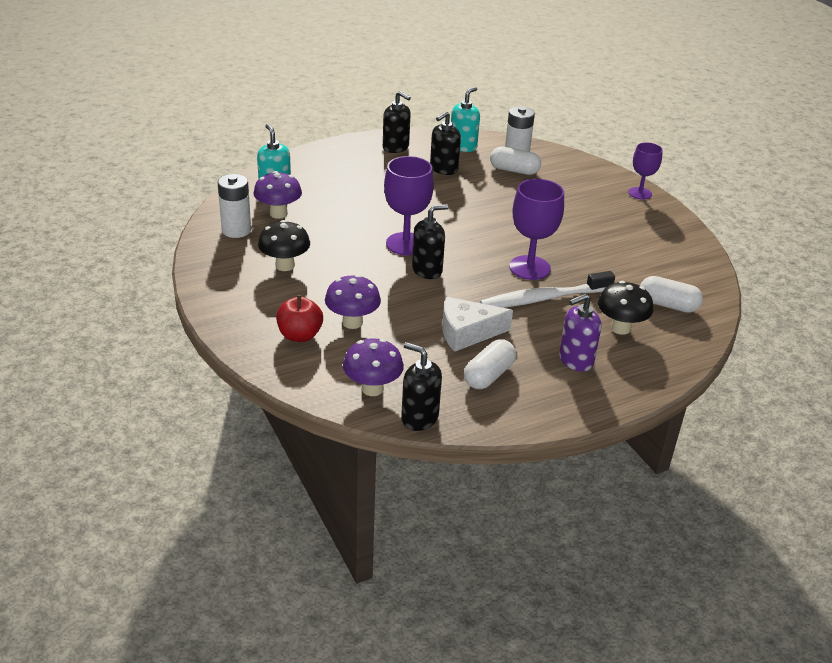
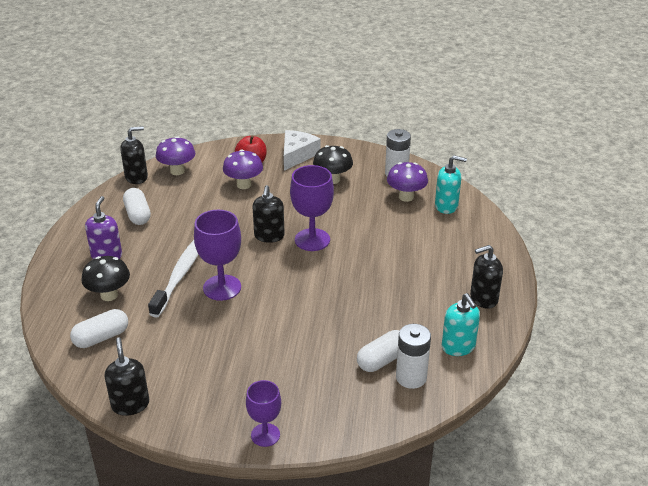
camera: 125 degrees right, 0 degrees up
black soap dispenser [430,111,461,175] -> black soap dispenser moved to [105,337,149,416]
white cheese [442,297,513,352] -> white cheese moved to [284,130,321,171]

